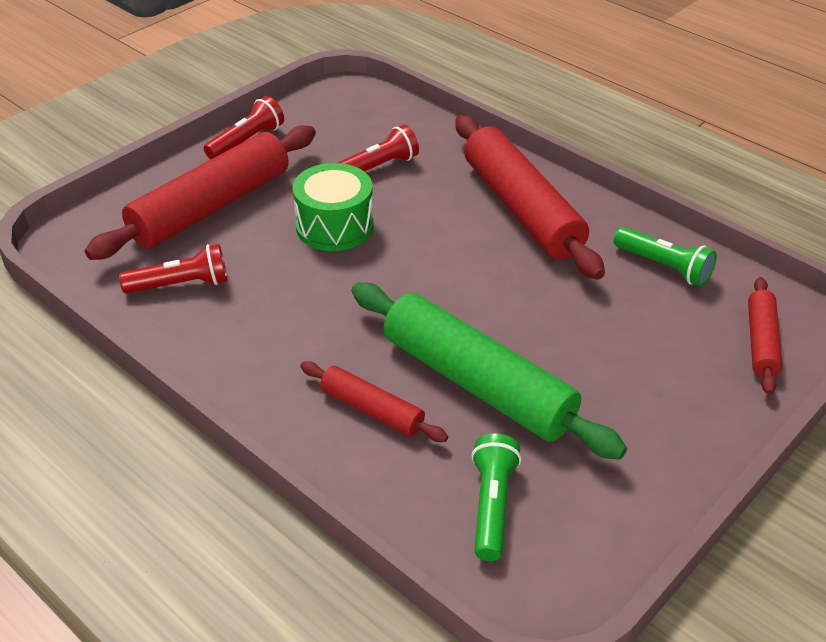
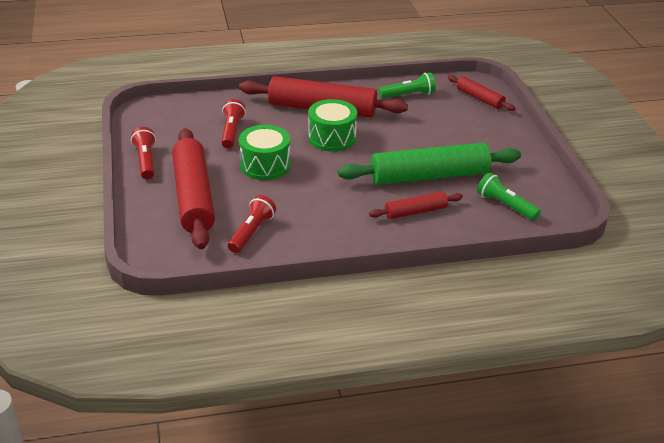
camera: 55 degrees left, 5 degrees down
none -> green drum [308,99,357,152]

